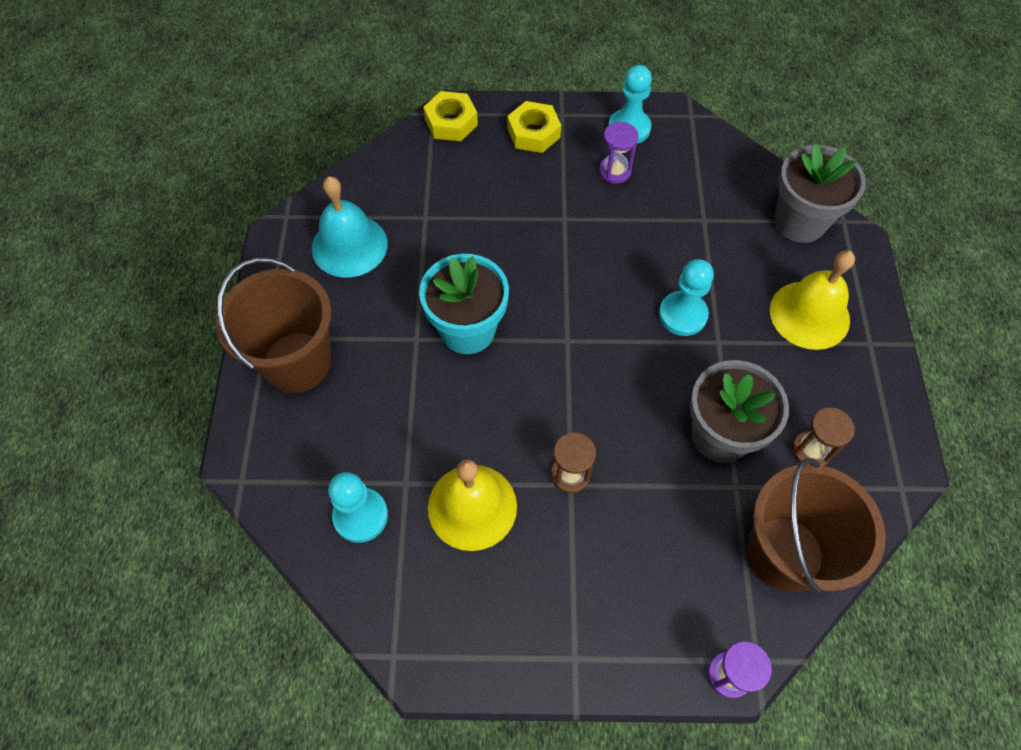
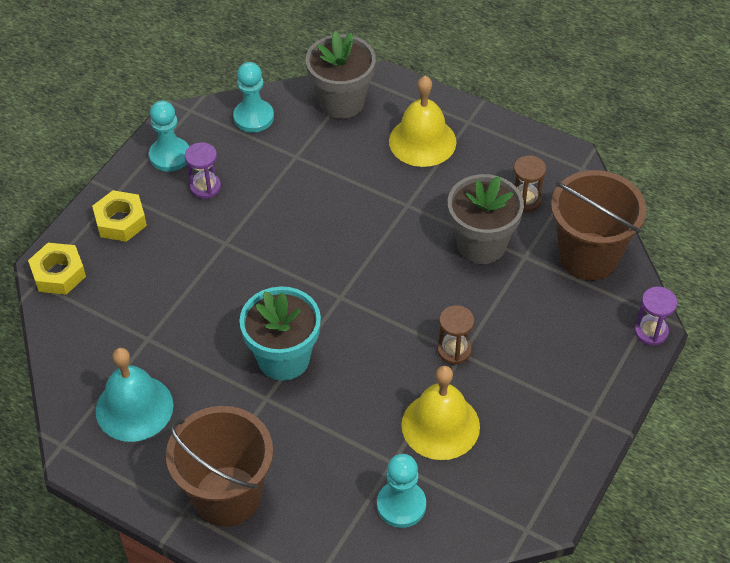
camera: 60 degrees left, 10 degrees down
turquoise pawn [659,259,714,336] -> turquoise pawn moved to [233,62,274,133]

